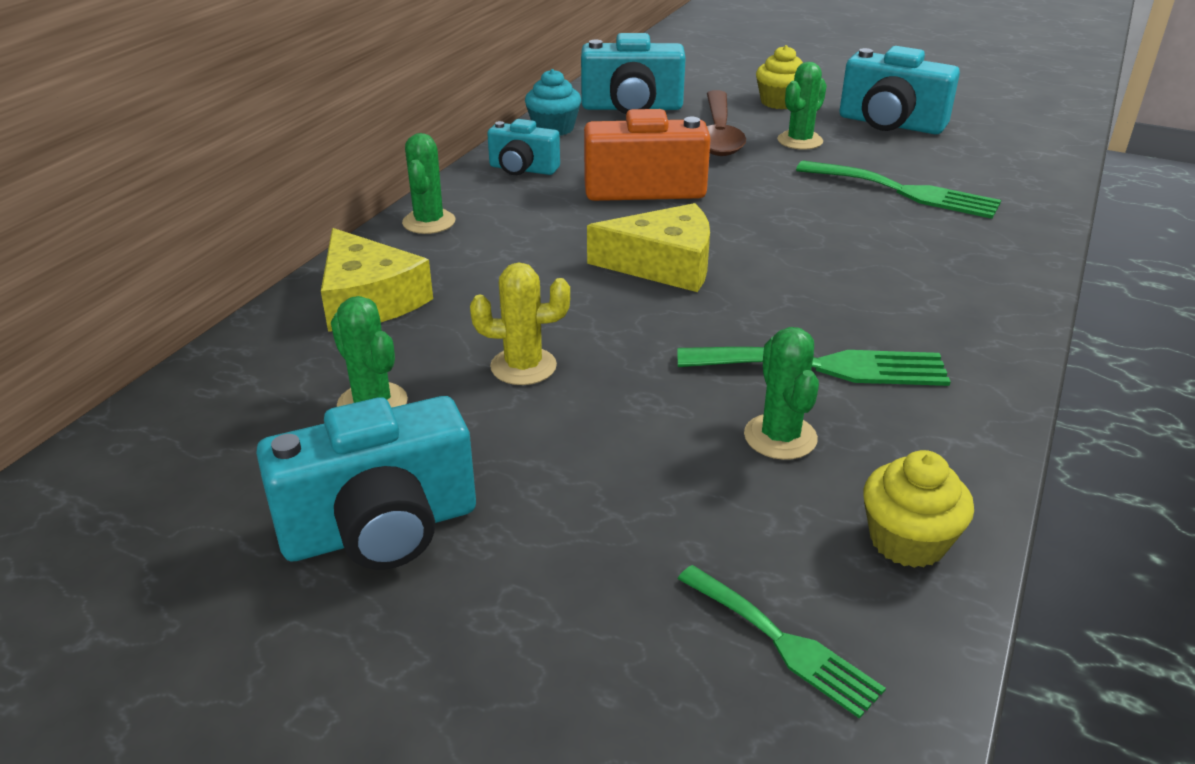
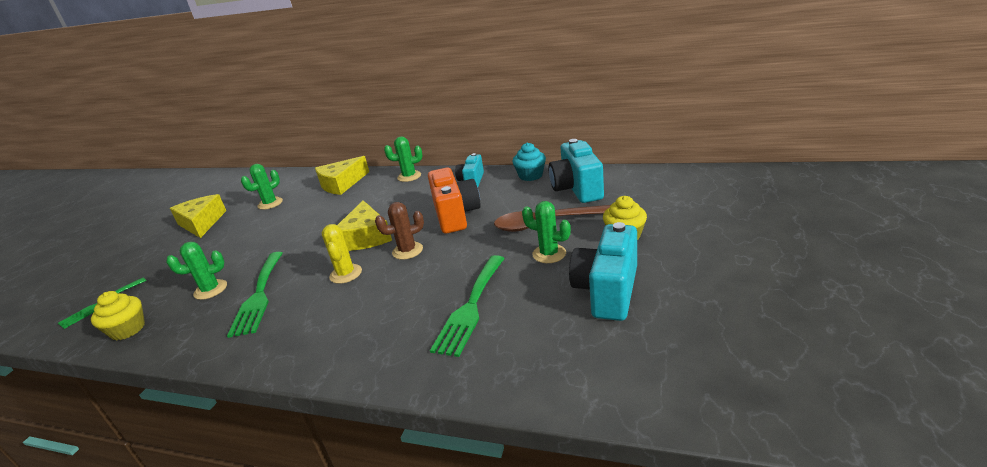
camera: 85 degrees right, 5 degrees down
turquoise camera [256,396,476,570] -> yellow cheese [170,194,226,238]
yellow cactus [470,262,570,385] -> yellow cactus moved to [322,224,362,284]
none -> brown cactus [375,202,424,260]

